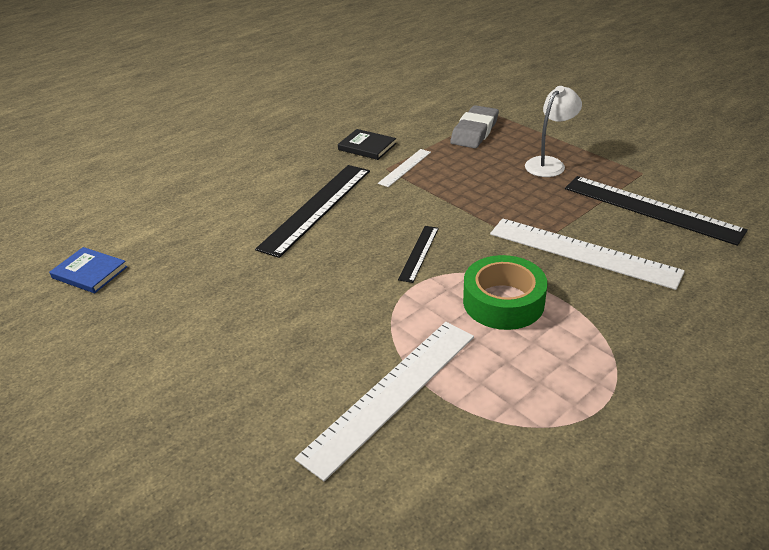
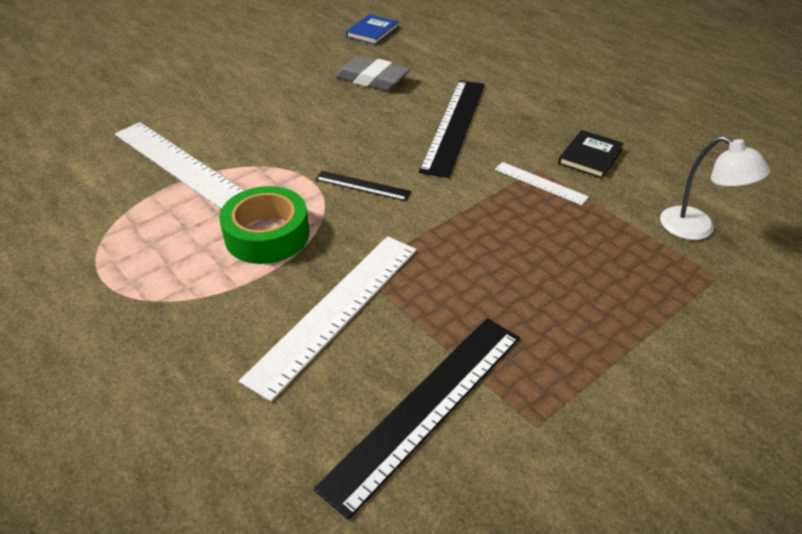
camera: 90 degrees right, 5 degrees up
black ruler [255,165,370,258] -> black ruler turned 75 degrees clockwise [419,80,485,178]
grey eraser [450,105,499,148] -> grey eraser moved to [335,56,410,91]
white lamp [525,86,582,177] -> white lamp moved to [660,136,770,240]

